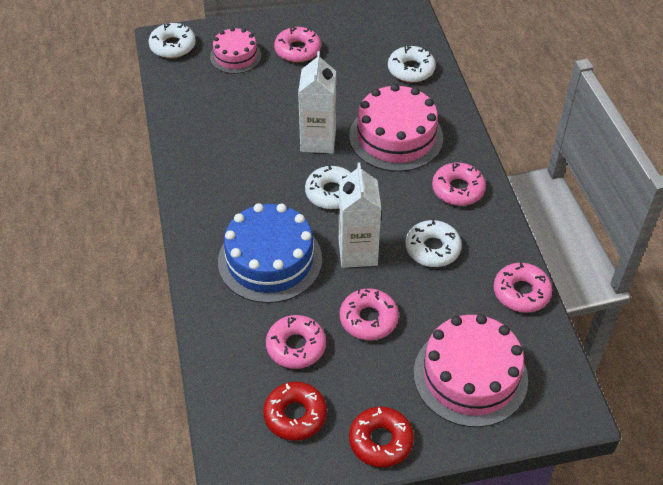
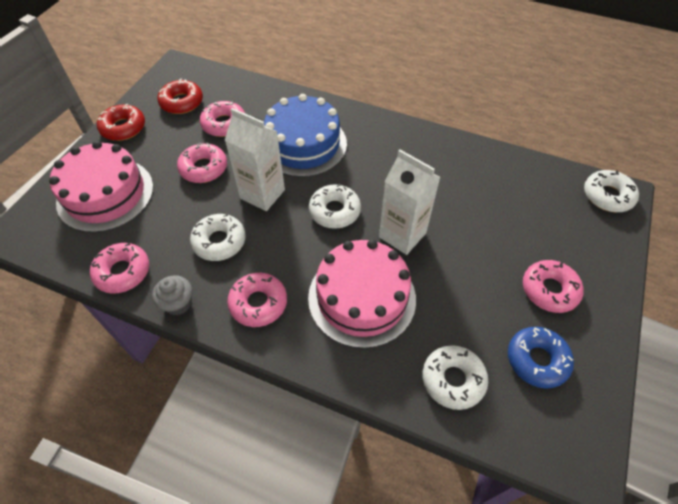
camera: 125 degrees right, 5 degrees up
pink cake [210,27,261,74] -> none
none -> grey cupcake [152,275,192,315]
none -> blue donut [508,327,574,388]

